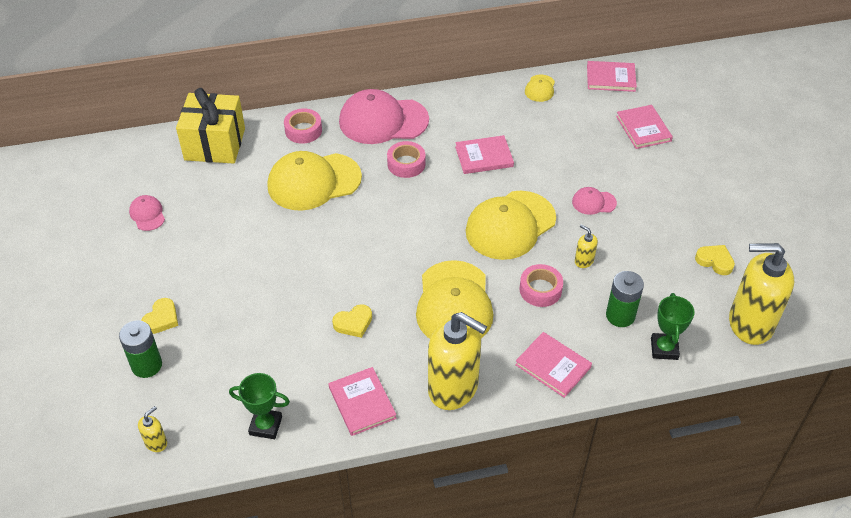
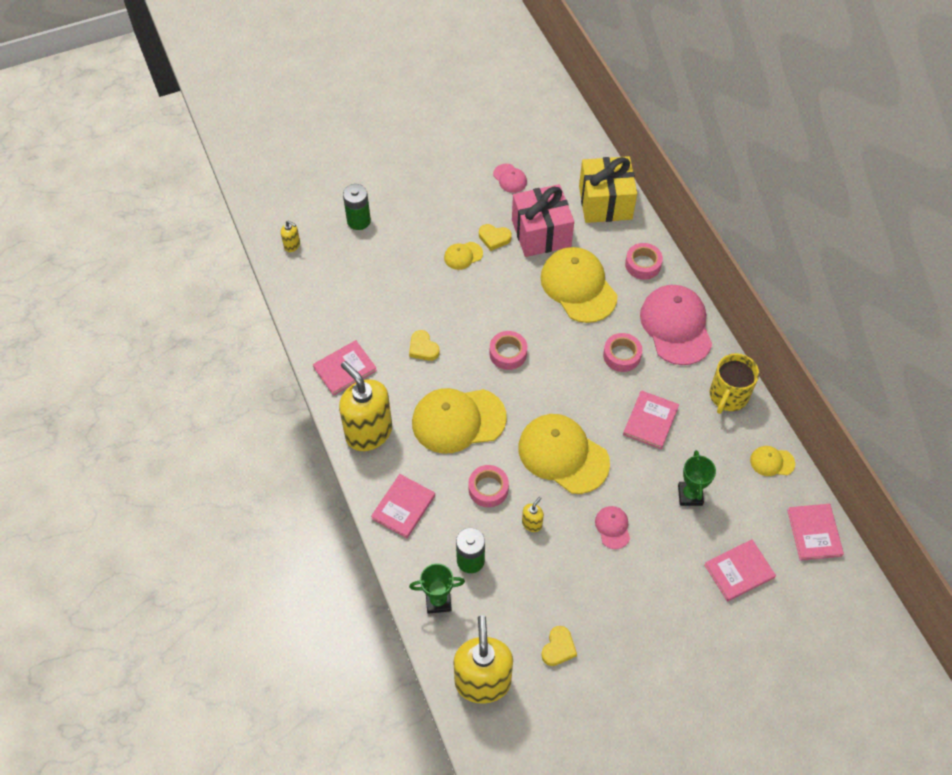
camera: 80 degrees right, 10 degrees up
pink cap [129,195,165,231] -> pink cap turned 90 degrees clockwise [493,164,527,193]
yellow heart [141,298,178,334] -> yellow heart moved to [479,224,512,251]
green trophy [229,373,290,439] -> green trophy moved to [678,450,716,506]
yellow soap dispenser [428,312,487,410] -> yellow soap dispenser turned 120 degrees clockwise [339,361,392,451]
pink book [455,135,514,174] -> pink book turned 45 degrees clockwise [623,391,679,449]
none -> yellow cap [444,242,483,270]
none -> pink tape [490,331,527,370]
none -> pink gift [512,184,574,257]
none -> yellow mug [709,353,759,414]

